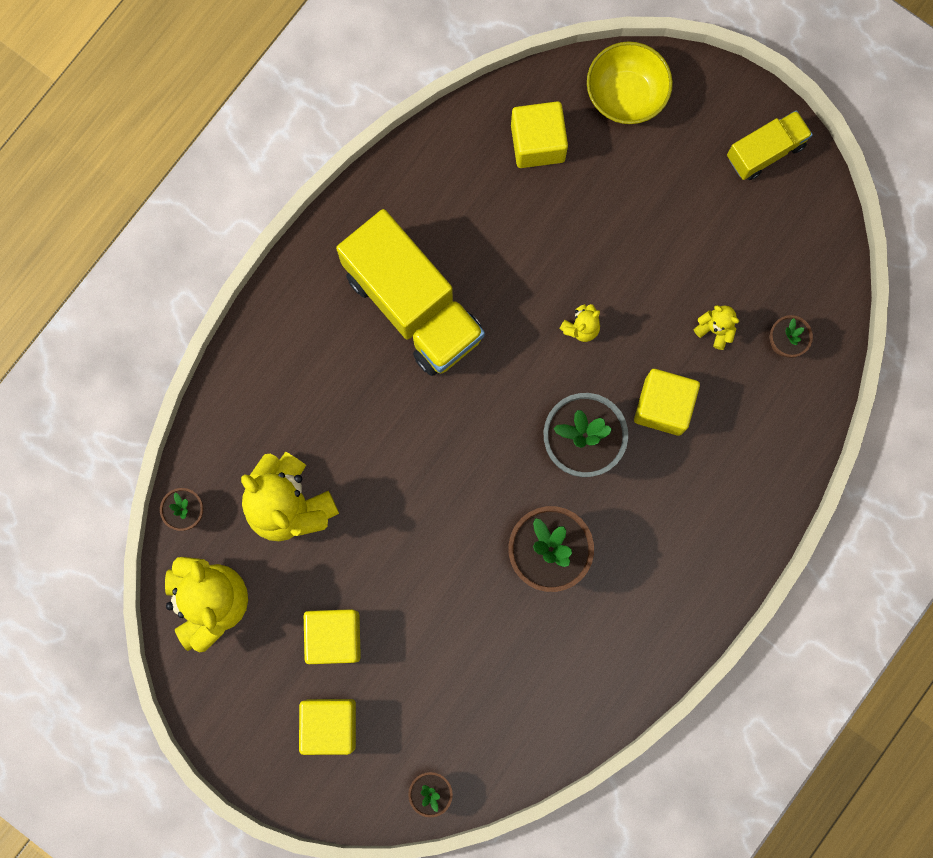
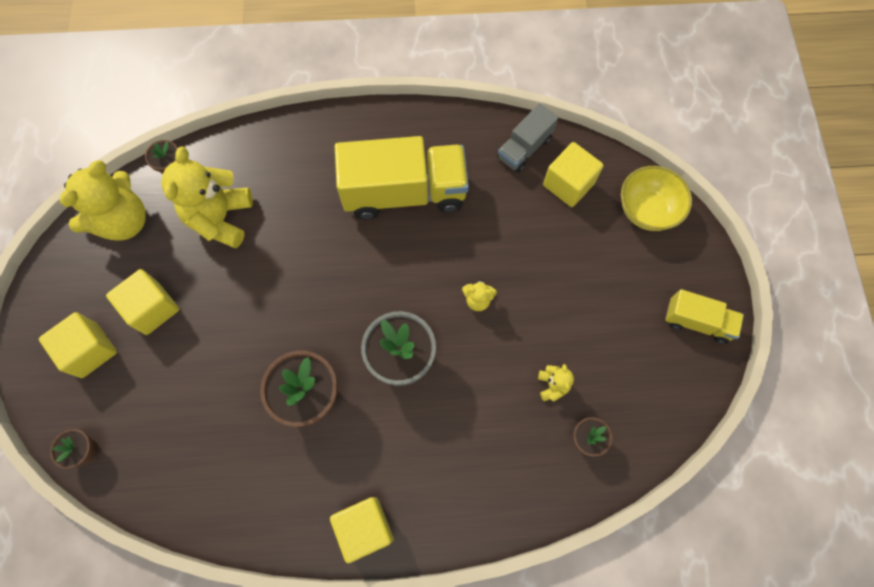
camera: 50 degrees right, 10 degrees down
yellow truck [336,209,485,376] -> yellow truck turned 105 degrees counterclockwise [335,136,469,219]
yellow cube [634,369,700,436] -> yellow cube moved to [330,497,394,563]
none -> grey truck [497,104,558,173]

